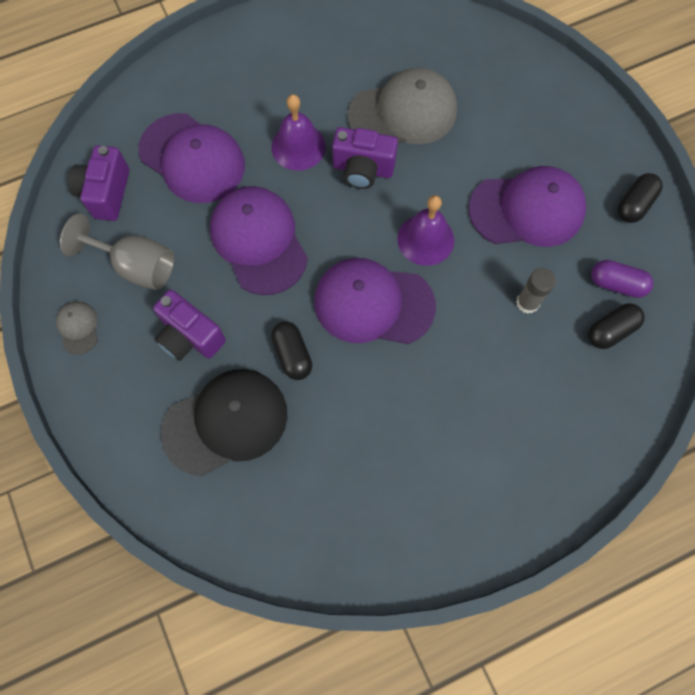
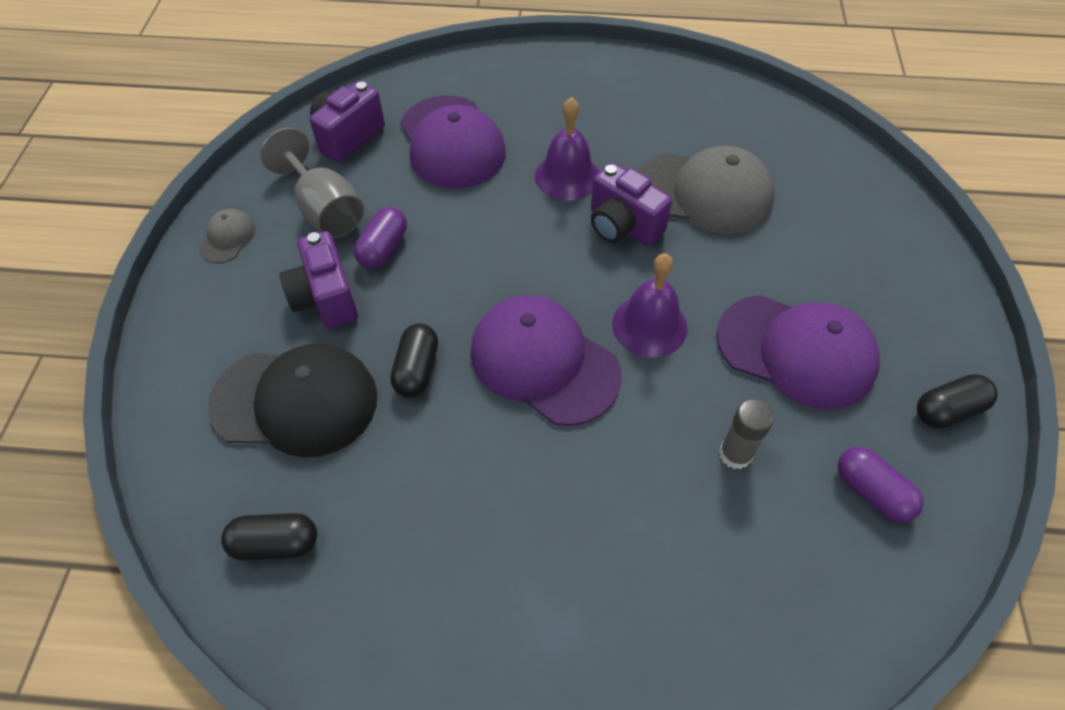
camera: 30 degrees right, 15 degrees down
purple cap [210,186,308,295] -> none
black capsule [588,303,645,349] -> black capsule moved to [221,513,317,560]
none -> purple capsule [354,207,407,269]

